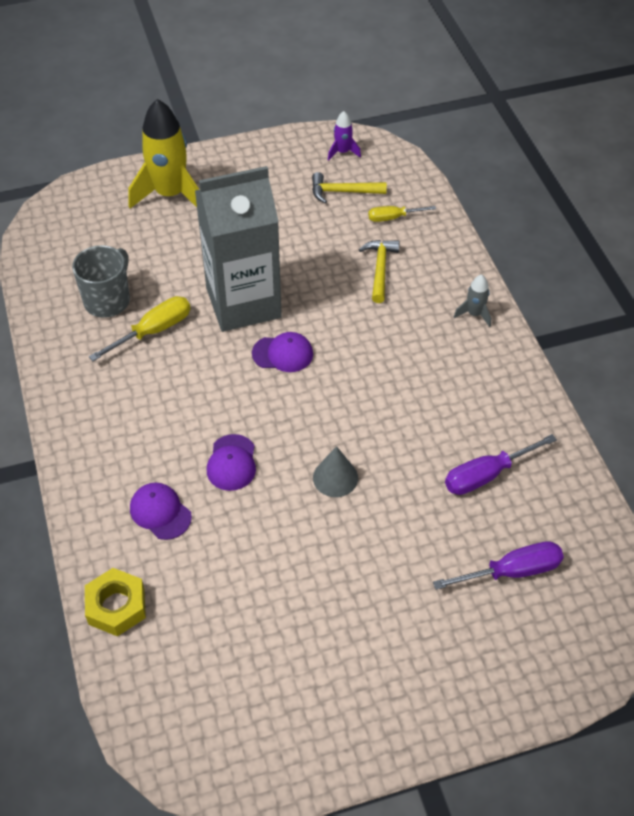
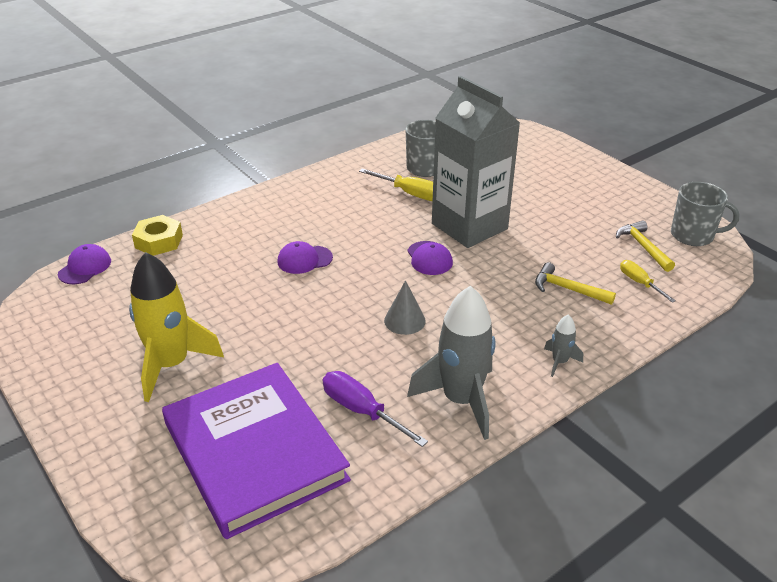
camera: 70 degrees right, 15 degrees down
yellow rocket [128,99,199,208] -> yellow rocket moved to [129,252,224,402]
purple cap [130,483,192,540] -> purple cap moved to [58,244,111,284]
grey cone [313,446,358,497] -> grey cone moved to [384,280,426,335]
purple rocket [328,111,361,161] -> grey mug [671,182,740,246]
yellow hammer [359,240,400,303] -> yellow hammer turned 135 degrees counterclockwise [535,262,616,305]
purple screwdriver [433,541,564,590] -> purple book [162,363,351,539]
none -> grey rocket [407,286,495,440]

